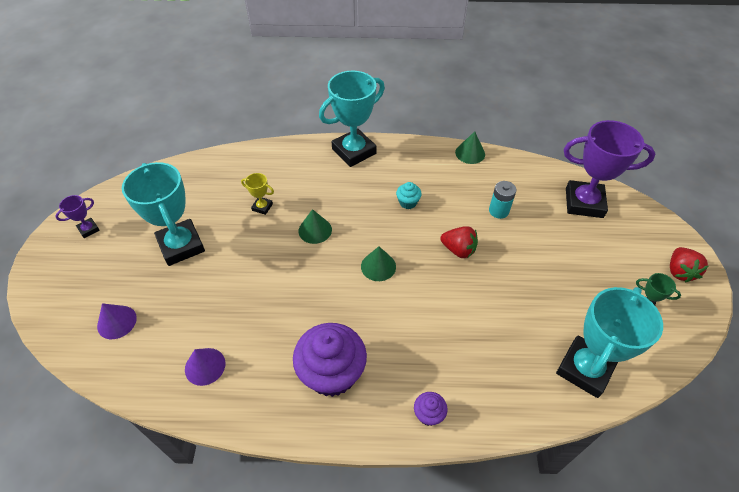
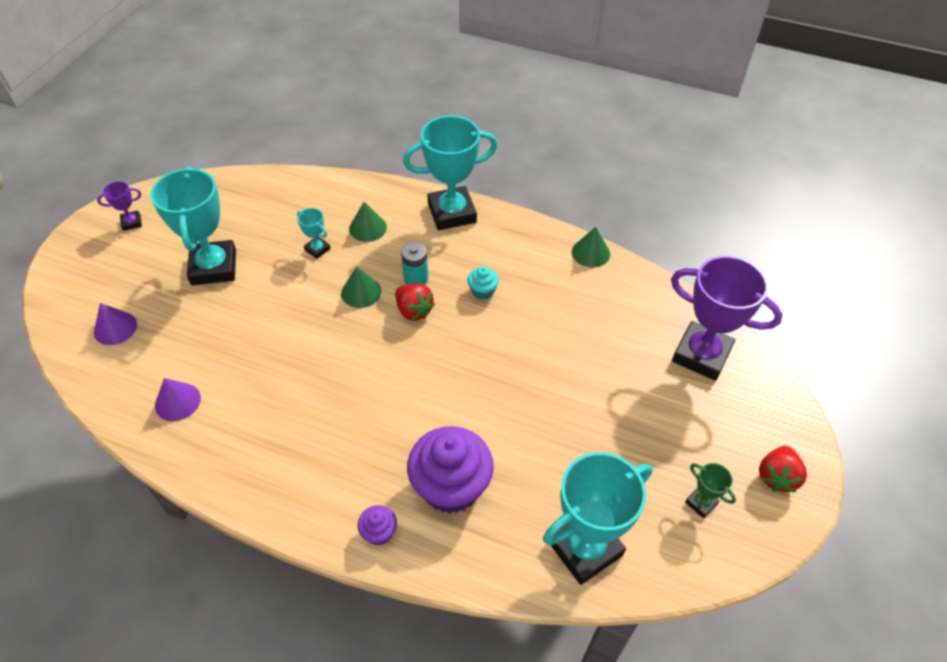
camera: 20 degrees right, 0 degrees up
yellow trophy [241,173,274,215] -> turquoise trophy [297,208,331,259]
purple cupcake [293,323,367,397] -> purple cupcake moved to [407,426,494,514]
green cone [361,247,396,281] -> green cone moved to [349,202,387,242]
red strawberry [440,226,478,258] -> red strawberry moved to [395,284,435,321]
turquoise battery [489,181,516,219] -> turquoise battery moved to [401,242,428,285]

